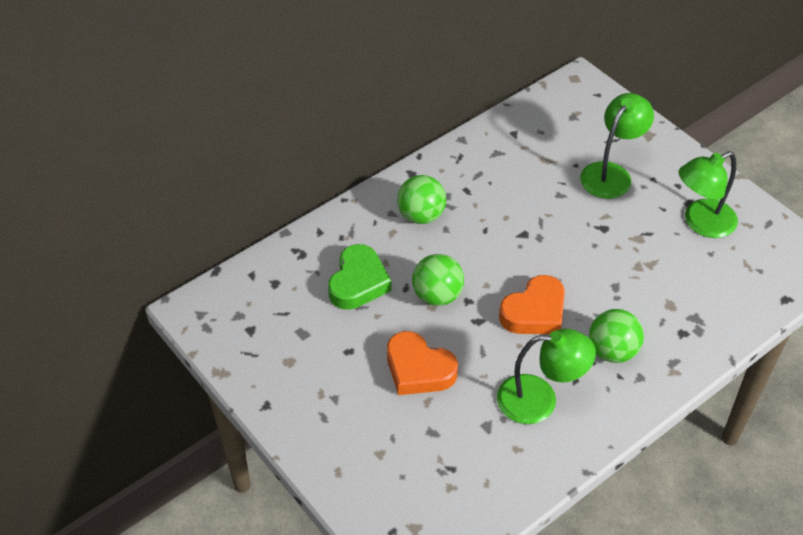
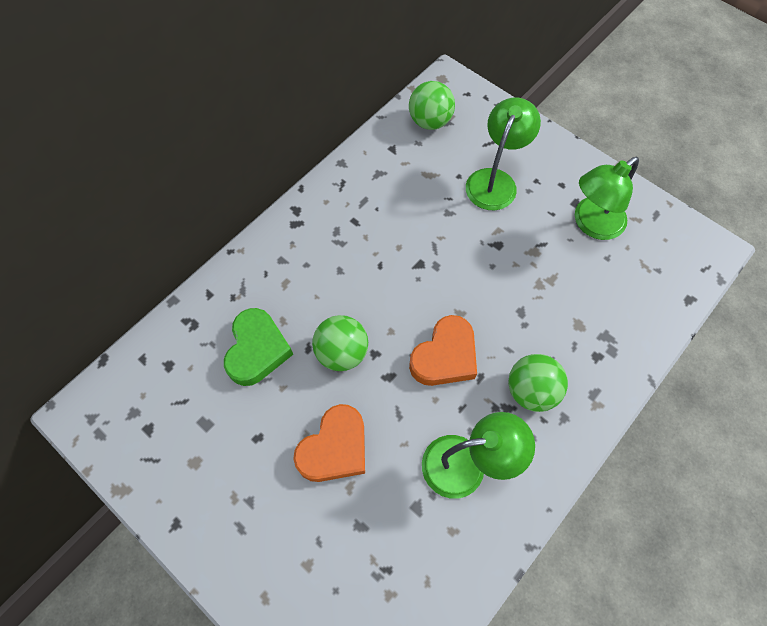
camera: 10 degrees left, 15 degrees up
orange heart [387,331,458,395] -> orange heart turned 75 degrees counterclockwise [293,404,365,482]
green ball [397,175,446,224] -> green ball moved to [409,81,455,130]

